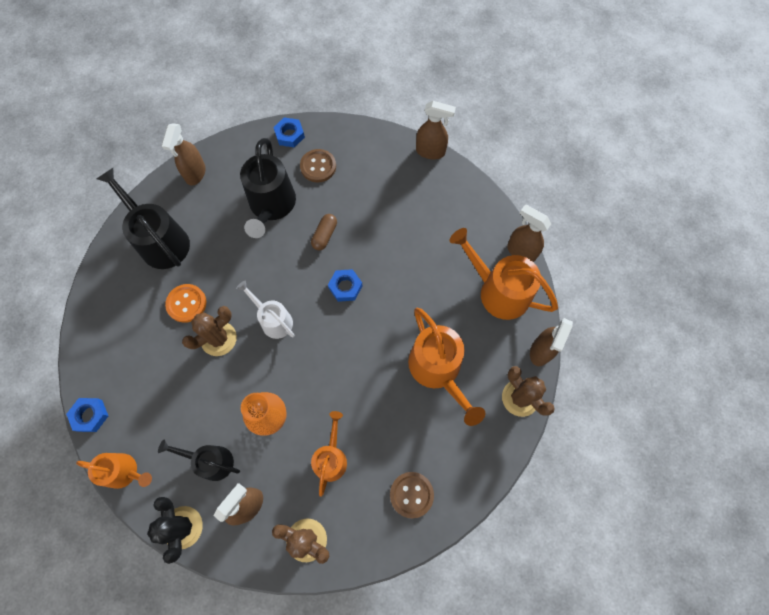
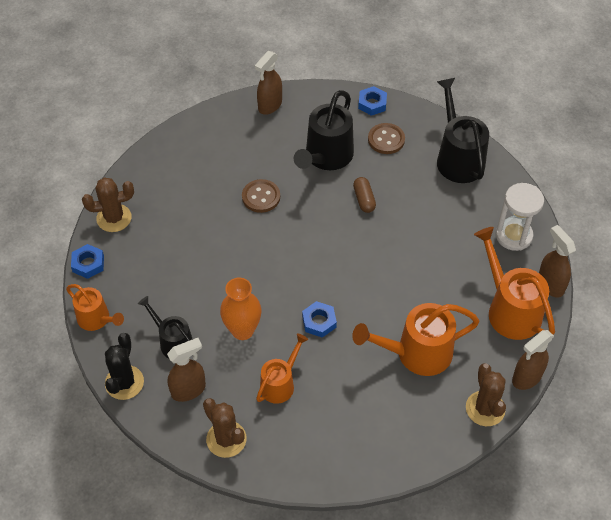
camera: 25 degrees right, 15 degrees down
black watering can [96,168,190,269] -> black watering can moved to [437,78,489,183]
orange button [165,284,206,323] -> none
brown cactus [182,306,237,356] -> brown cactus moved to [82,178,134,232]
white watering can [236,280,295,339] -> none
brown capsule [311,214,337,251] -> brown capsule turned 60 degrees counterclockwise [353,177,376,213]
blue nut [328,269,363,302] -> blue nut moved to [302,301,337,338]
brown button [390,472,434,518] -> brown button moved to [242,179,280,213]
orange watering can [408,308,485,426] -> orange watering can turned 75 degrees clockwise [352,303,479,376]
brown spray bottle [416,101,456,159] -> none
none -> white hourglass [496,183,544,251]

